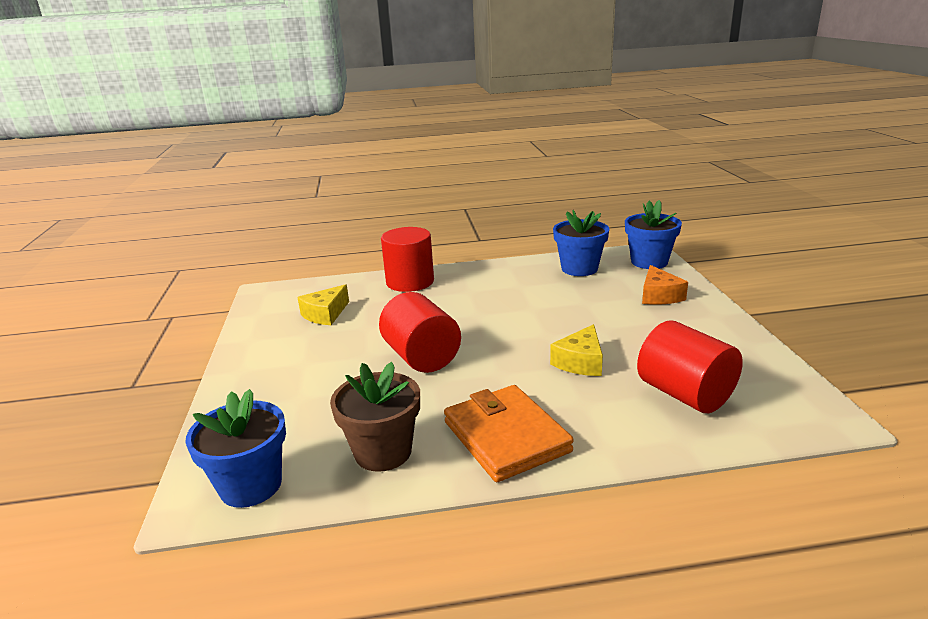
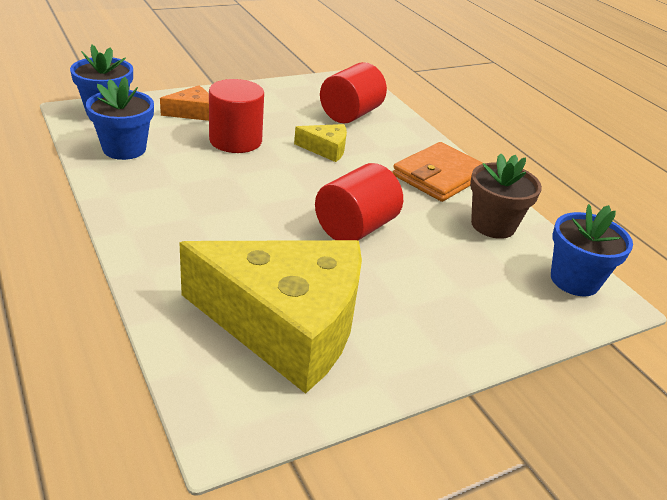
camera: 115 degrees left, 10 degrees up
yellow cheese [297,284,349,325] -> yellow cheese [179,240,362,394], size x2.45
red cylinder [381,227,434,292] -> red cylinder moved to [209,79,264,153]

